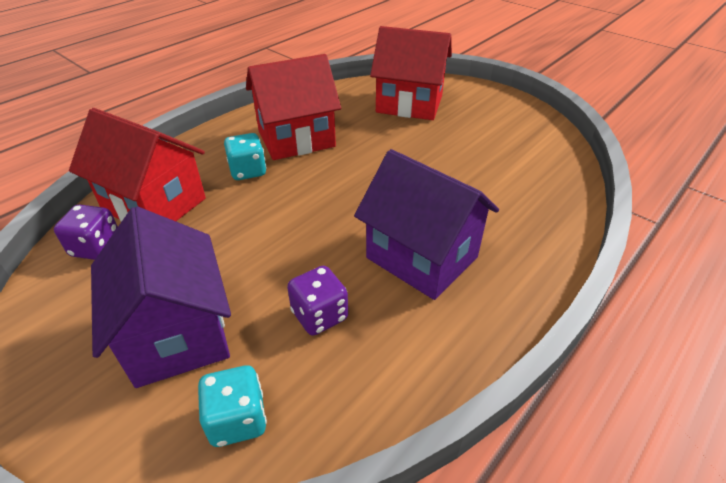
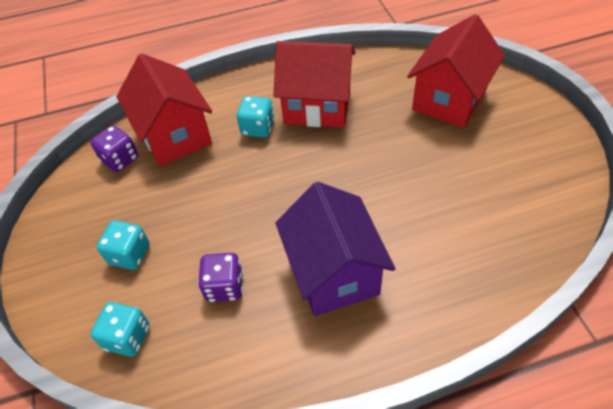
camera: 35 degrees right, 10 degrees up
purple house [91,206,231,388] -> turquoise dice [97,220,150,270]
red house [370,26,452,120] -> red house turned 75 degrees clockwise [407,14,505,128]

